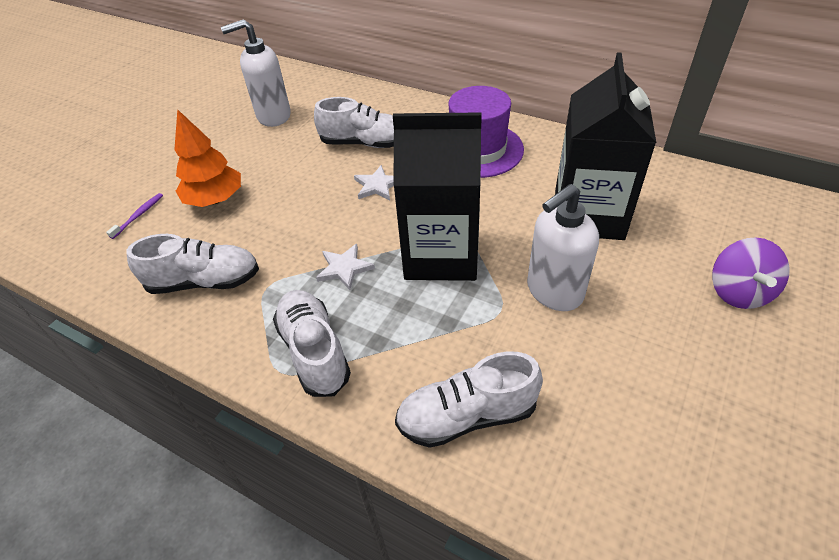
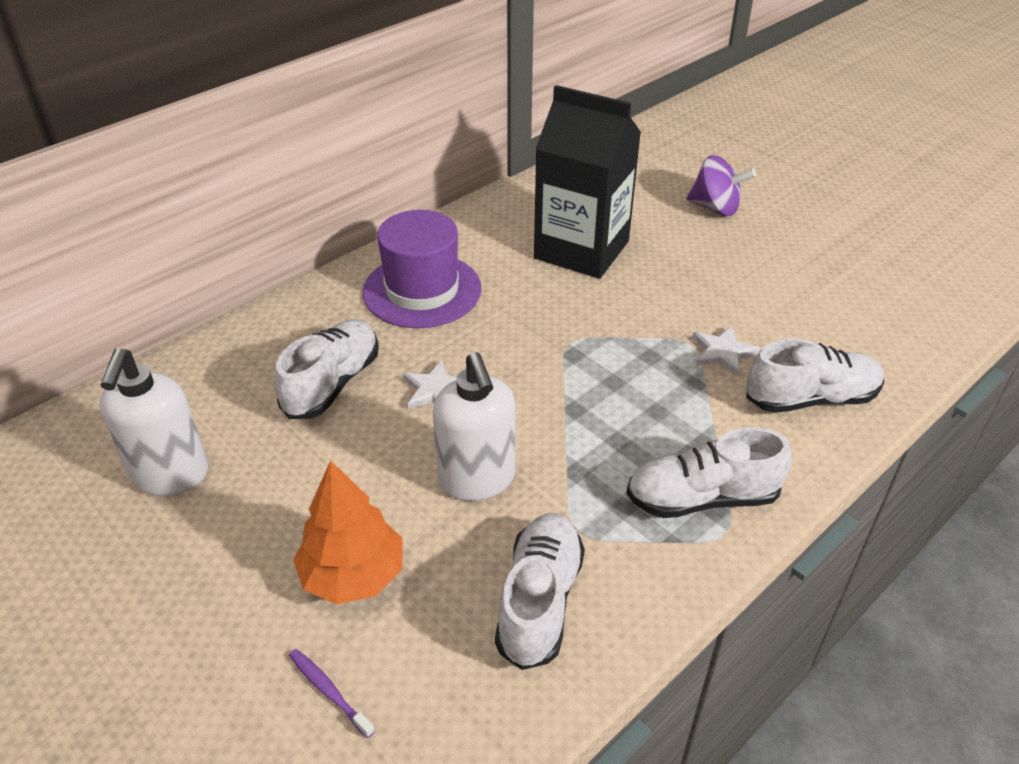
camera: 75 degrees left, 5 degrees down
white star [316,244,375,290] -> white star moved to [692,326,761,376]
black carton [393,112,482,281] -> none
white shoe [395,351,543,448] -> white shoe turned 105 degrees counterclockwise [746,339,884,413]
white soap dispenser [527,184,599,311] -> white soap dispenser moved to [433,352,516,501]

